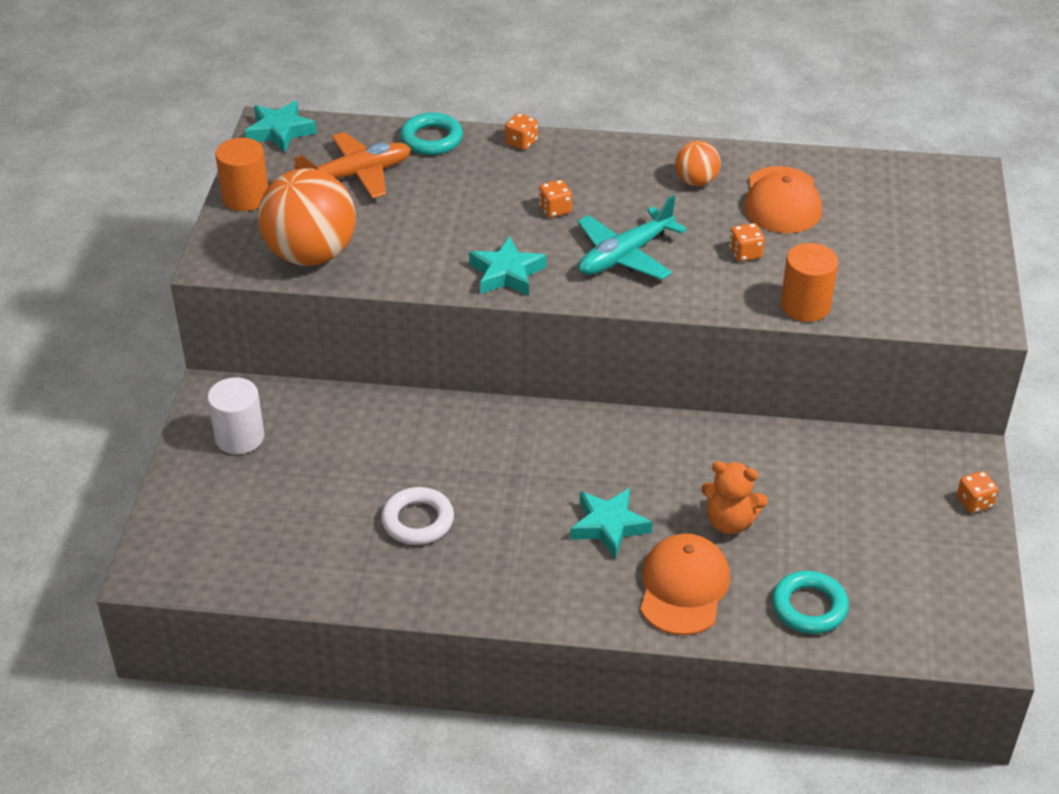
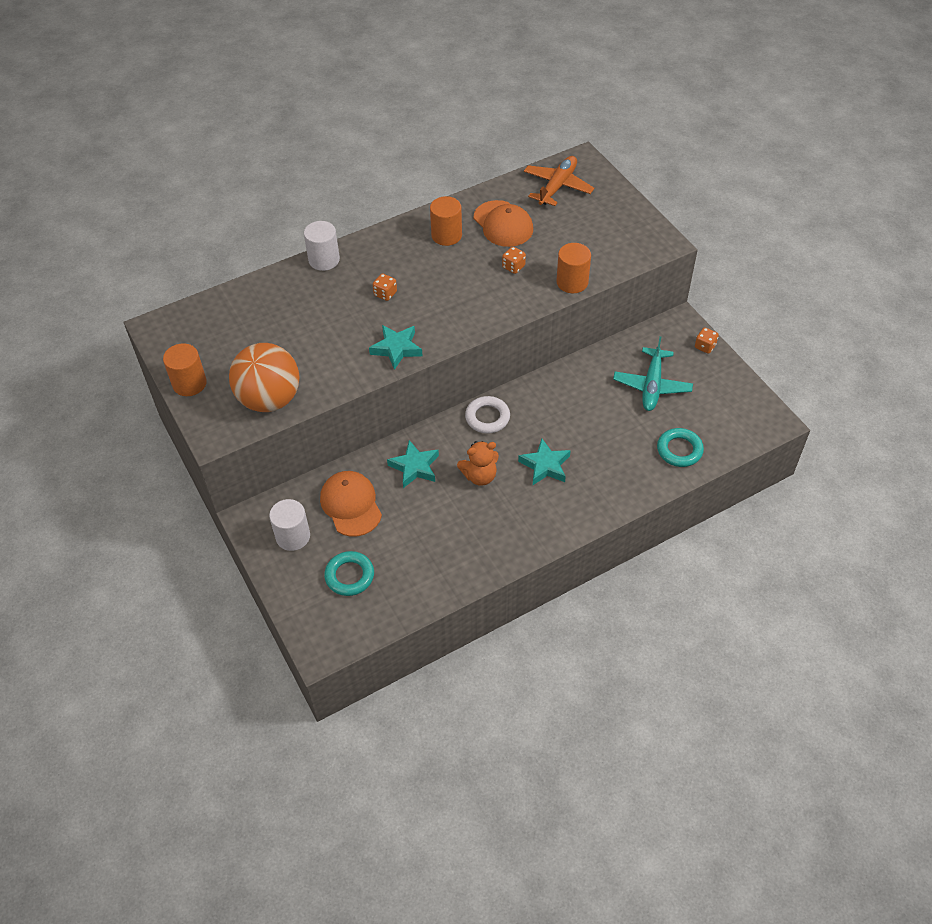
camera: 35 degrees left, 10 degrees up
turquoise star [245,101,317,153] -> turquoise star moved to [387,440,439,488]
orange plane [294,132,411,199] -> orange plane moved to [524,156,594,206]
white ring [381,487,454,545] -> white ring moved to [465,396,510,433]
turquoise ring [400,113,463,155] -> turquoise ring moved to [324,551,374,596]
orange dice [505,113,538,150] -> white cylinder [304,221,340,271]
turquoise plane [578,195,686,280] -> turquoise plane moved to [613,336,693,411]
orange cap [640,533,730,635] -> orange cap moved to [320,471,382,537]
orange ball [675,141,721,186] -> orange cylinder [430,196,462,246]
orange teddy bear [701,461,768,534] -> orange teddy bear moved to [457,441,499,486]

